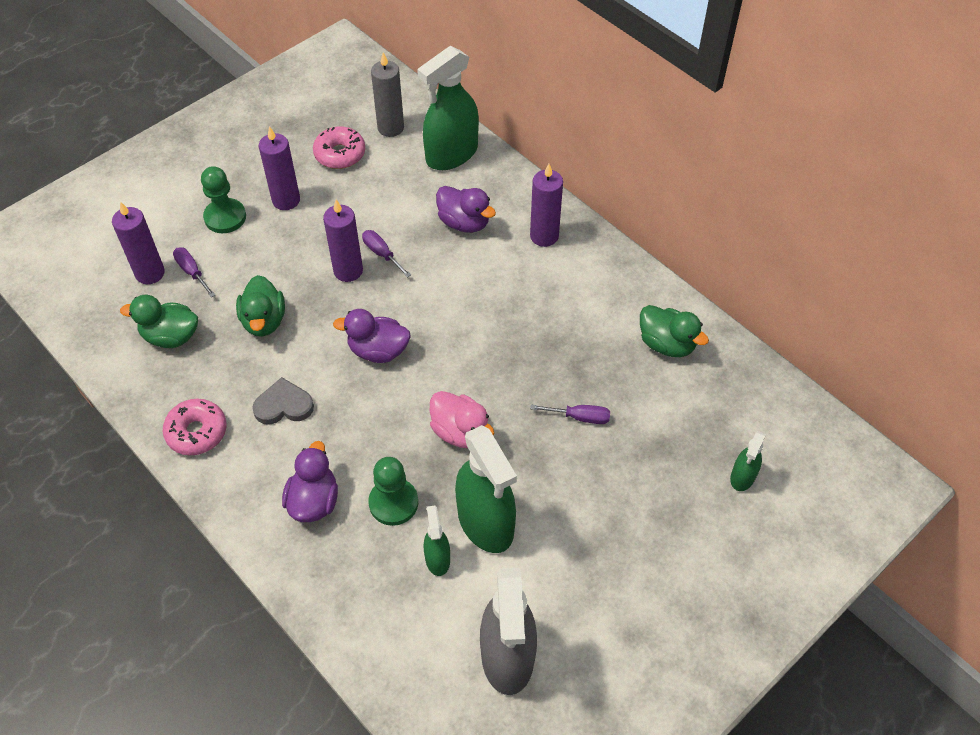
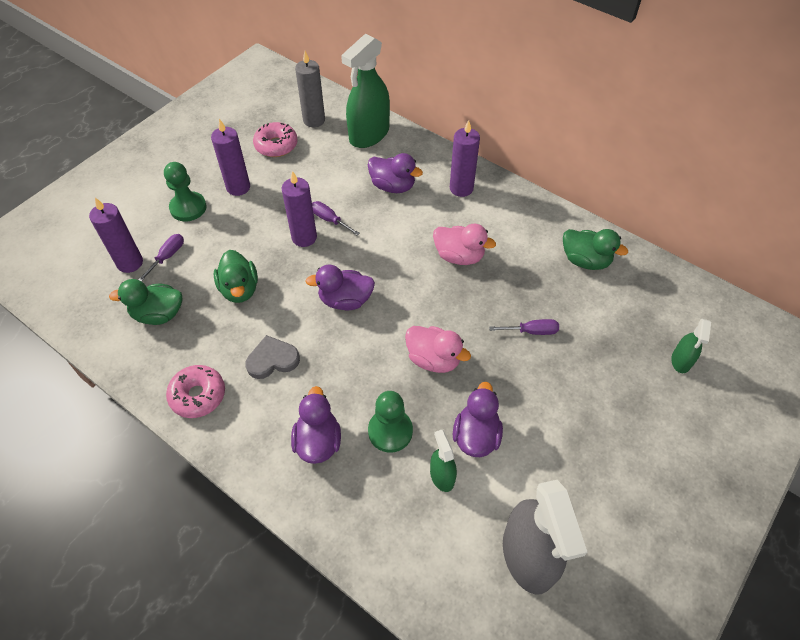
camera: 10 degrees left, 0 degrees up
purple screwdriver [173,247,215,297] -> purple screwdriver turned 75 degrees clockwise [138,234,184,281]
green spray bottle [455,425,517,553] -> purple duck [453,382,503,457]
none -> pink duck [433,224,496,265]

